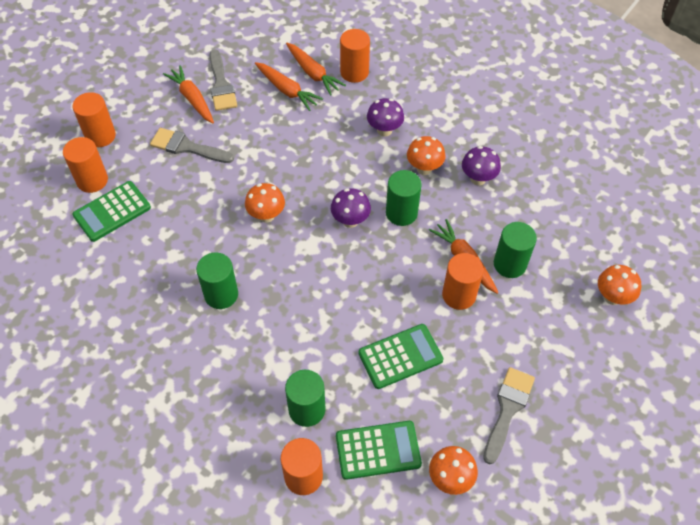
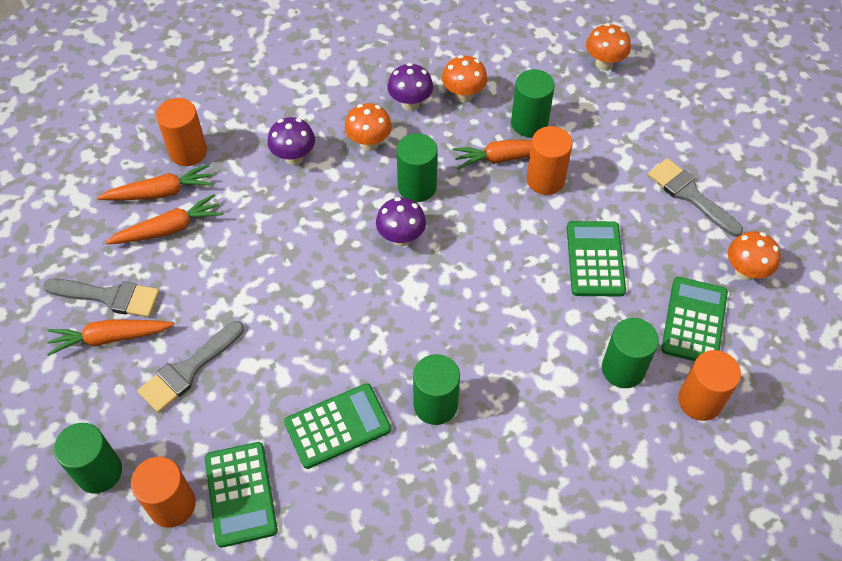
camera: 65 degrees left, 0 degrees up
orange cylinder [73,92,116,147] -> green cylinder [54,423,122,494]
orange mushroom [245,183,285,223] -> orange mushroom moved to [442,55,487,103]
none -> green calculator [284,383,391,469]

